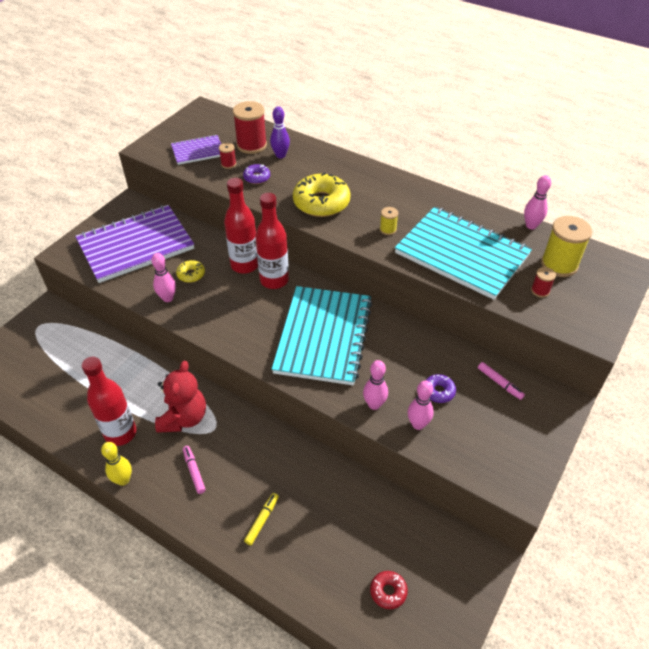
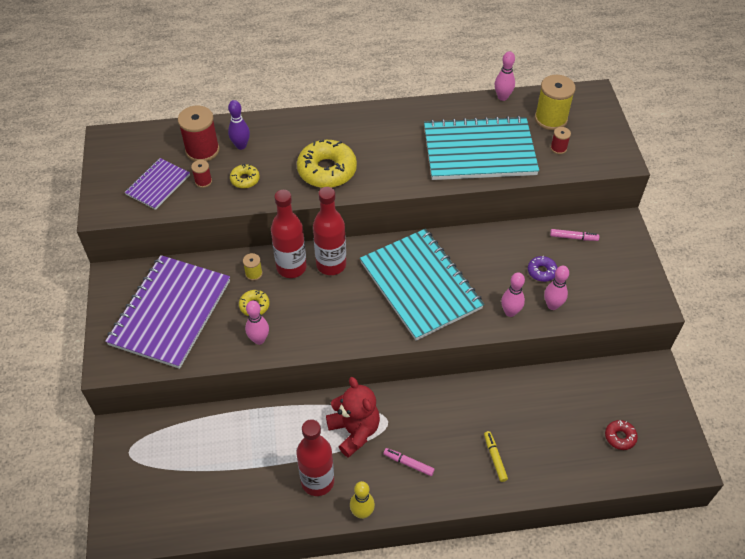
camera: 40 degrees left, 5 degrees up
purple donut [243,164,270,184] -> yellow donut [230,164,260,189]
yellow spool [380,207,398,235] -> yellow spool moved to [243,253,263,281]

